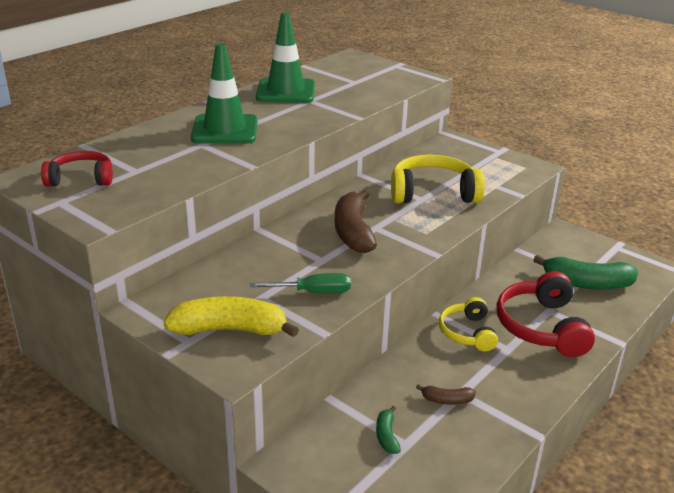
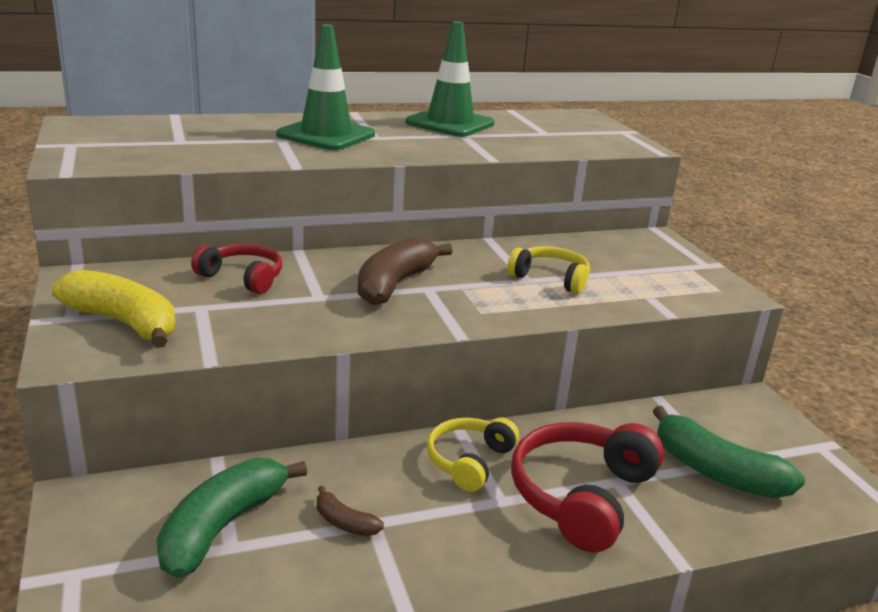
camera: 30 degrees right, 5 degrees down
red headphones [41,151,113,187] -> red headphones moved to [191,244,282,294]
green screwdriver [250,273,351,293] -> none
green banana [376,406,401,454] -> green banana [156,458,307,578], size x2.11
yellow headphones [391,155,485,203] -> yellow headphones [507,246,590,294], size x0.62

